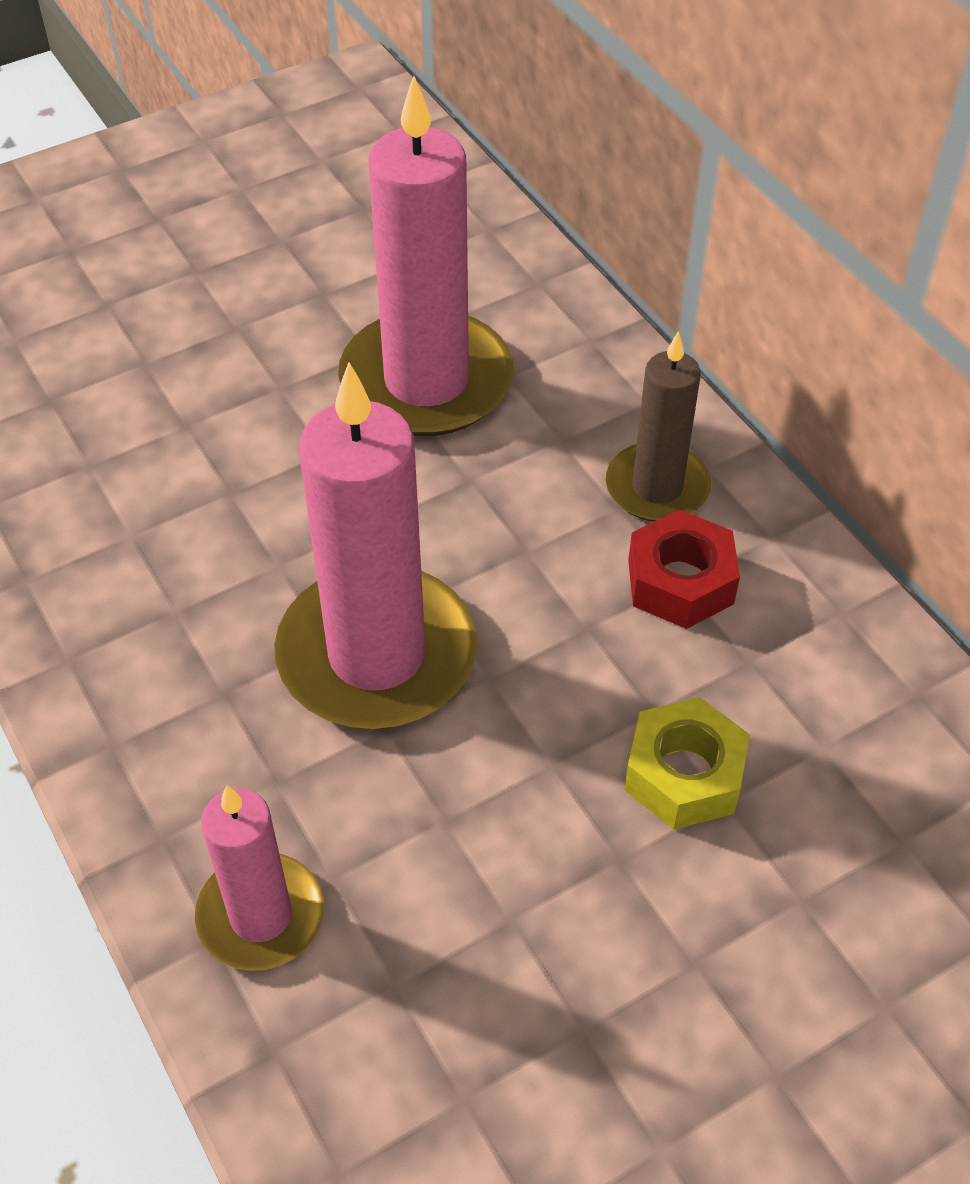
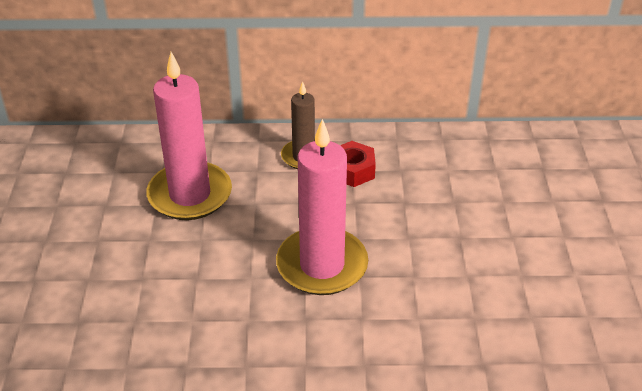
camera: 60 degrees left, 10 degrees down
pink candle [195,785,324,971] -> none
yellow nut [624,697,750,830] -> none

